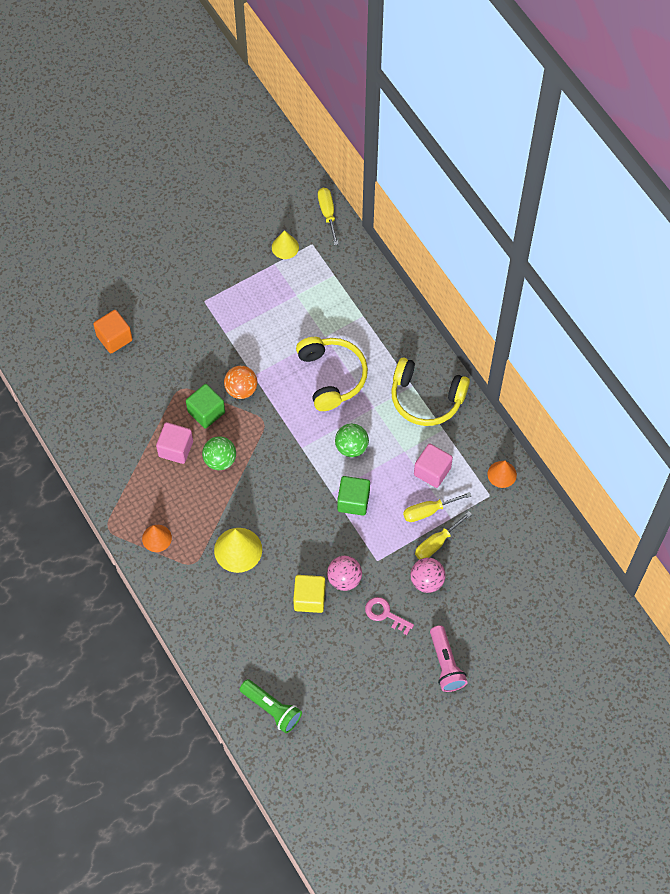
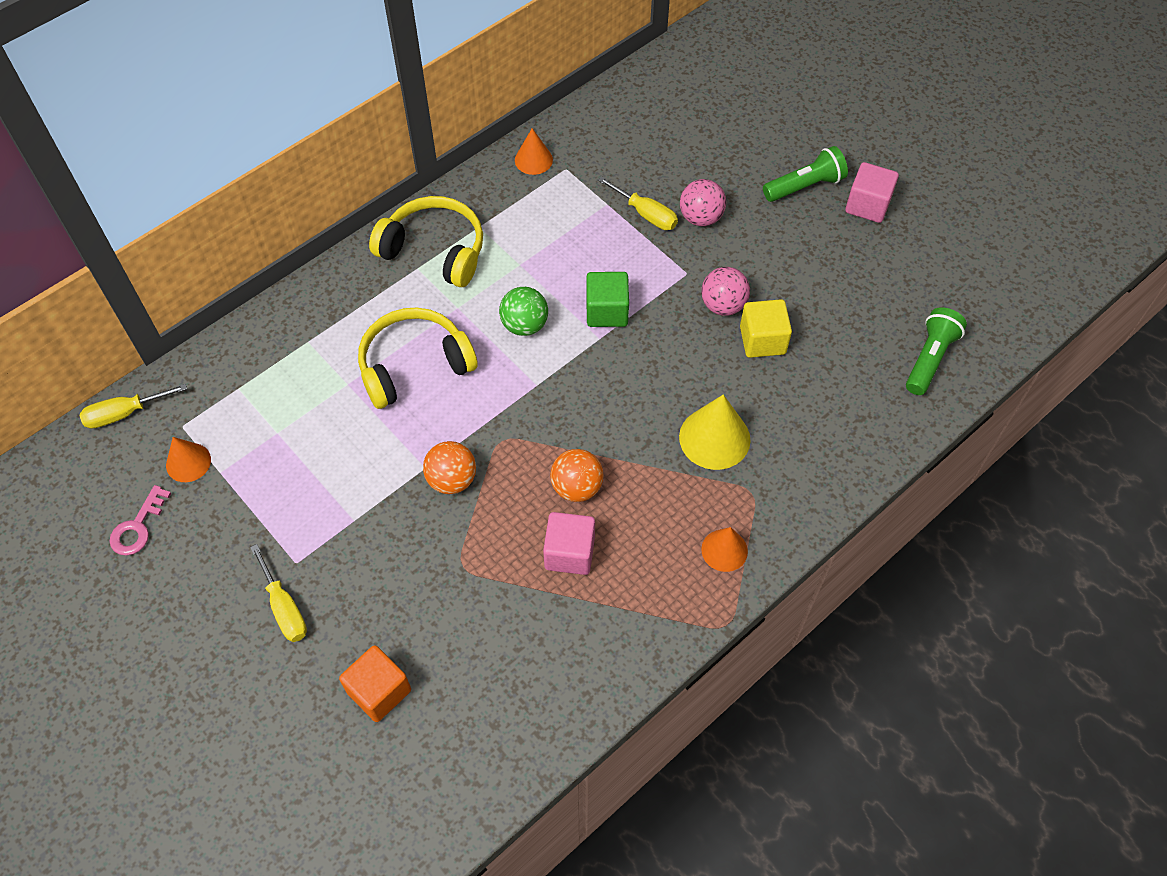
camera: 100 degrees left, 5 degrees down
green cube [186,384,225,429] -> none
green ball [202,436,236,470] -> orange ball [550,449,604,502]
yellow cone [272,230,299,259] -> orange cone [166,437,211,482]
pink key [365,597,414,635] -> pink key moved to [109,485,171,556]
yellow headphones [391,357,470,426] -> yellow headphones turned 75 degrees counterclockwise [369,196,483,287]
yellow screwdriver [403,492,471,522] -> yellow screwdriver moved to [250,544,307,642]
pink cube [414,444,453,488] -> pink cube moved to [845,162,899,223]
pink flashlight [430,625,468,692] -> green flashlight [763,146,848,202]

